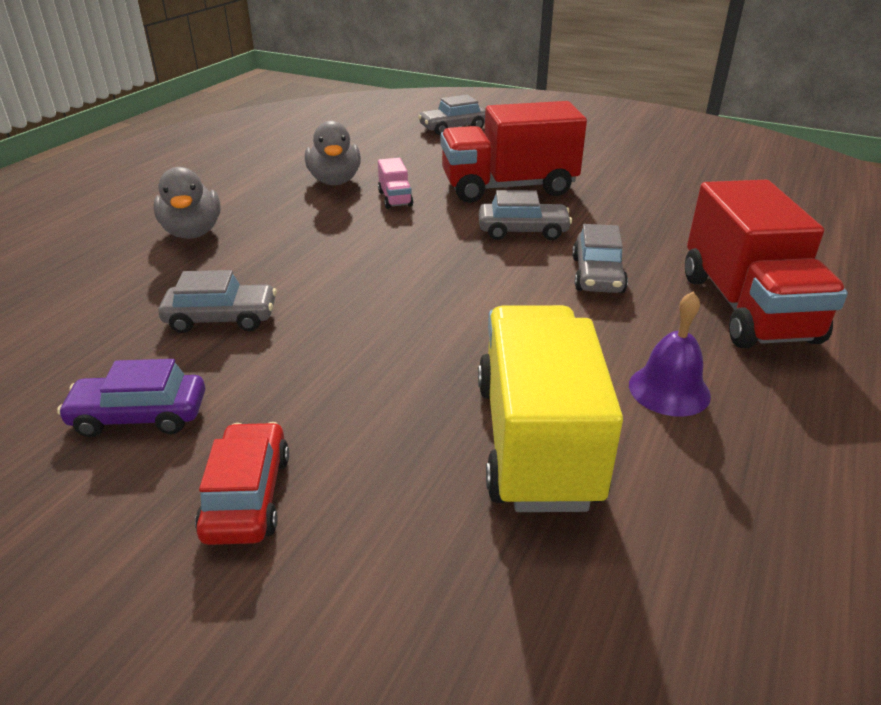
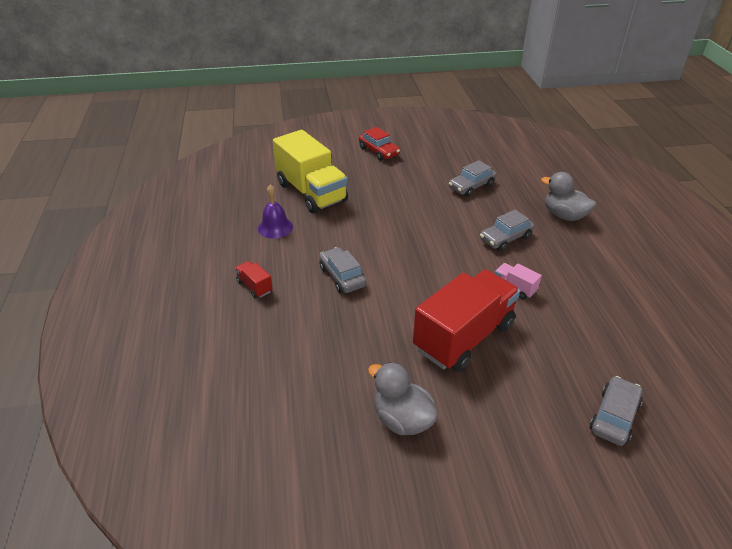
camera: 145 degrees right, 5 degrees up
purple car [57,359,205,437] -> none
grey duck [305,121,361,185] -> grey duck moved to [368,362,438,435]
grey car [479,190,572,240] -> grey car moved to [480,210,535,251]
red truck [685,180,848,348] -> red truck [235,261,273,299], size x0.41

